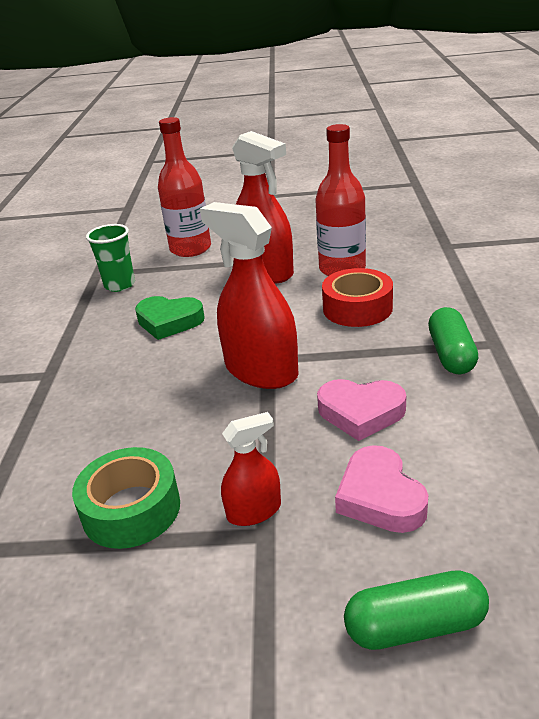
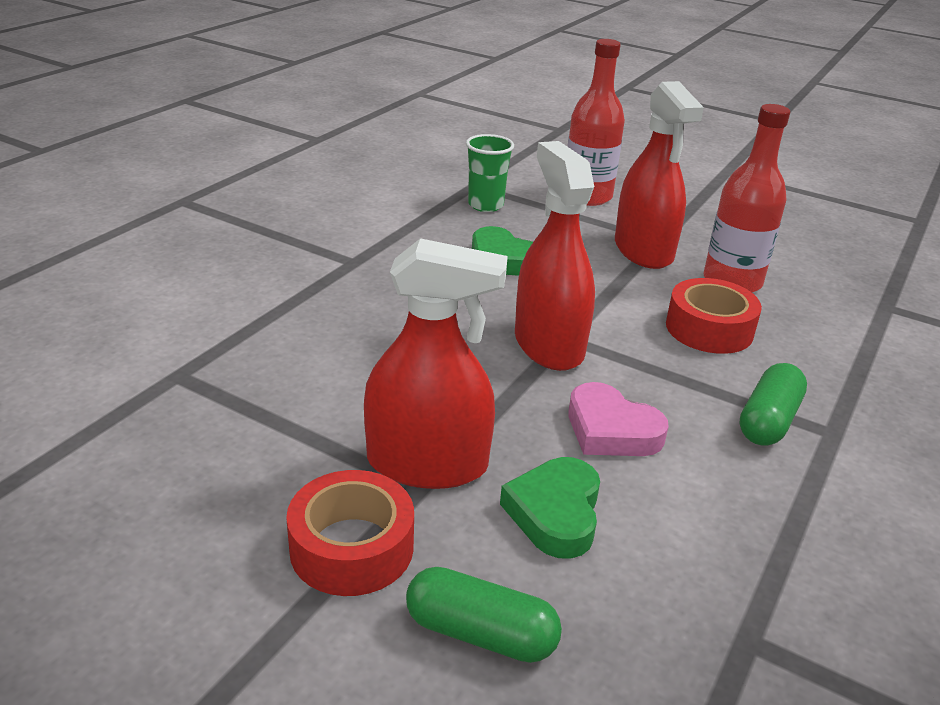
camera: 25 degrees right, 0 degrees up
green tape [72,447,180,549] -> none
red spray bottle [221,412,281,526] -> red spray bottle [364,238,508,489], size x1.94
pink heart [335,445,428,533] -> green heart [500,457,600,559]
none -> red tape [286,470,414,596]

